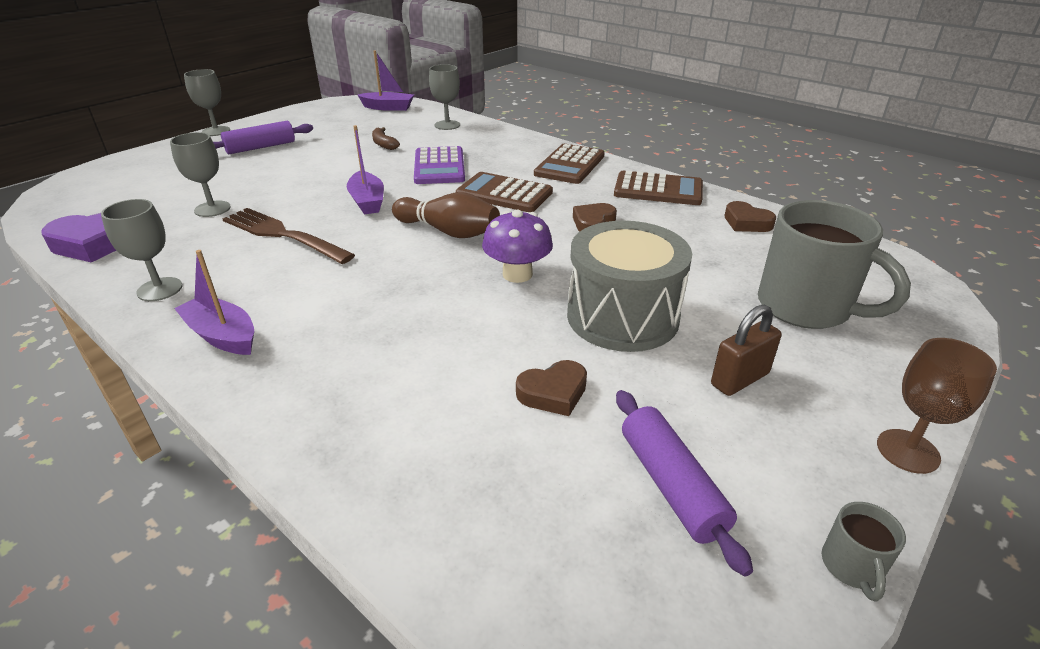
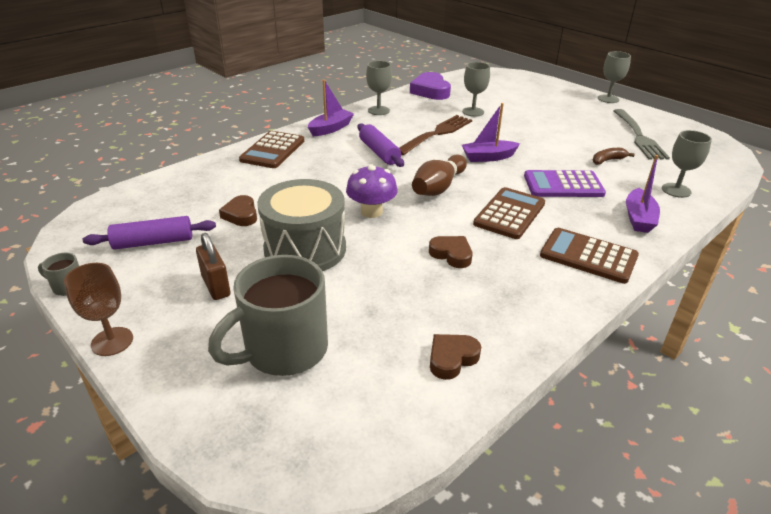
camera: 95 degrees right, 0 degrees up
purple rolling pin [213,121,313,154] -> purple rolling pin moved to [358,124,404,167]
purple boat [358,51,414,111] -> purple boat moved to [626,155,660,233]
brown calculator [614,171,703,205] -> brown calculator moved to [239,131,304,168]
none -> grey fork [613,109,670,160]

